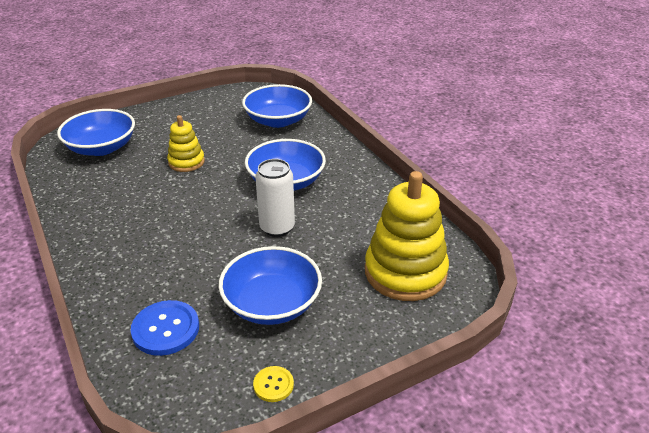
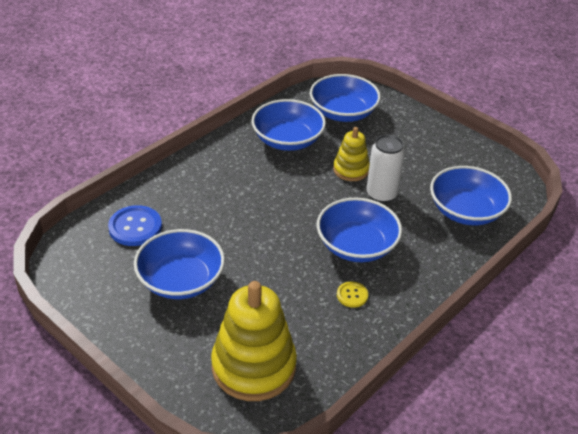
camera: 70 degrees right, 5 degrees up
yellow button [253,366,294,402] -> yellow button moved to [337,281,368,308]
white can [255,159,295,237] -> white can moved to [366,135,405,203]
none -> blue bowl [251,99,326,151]

